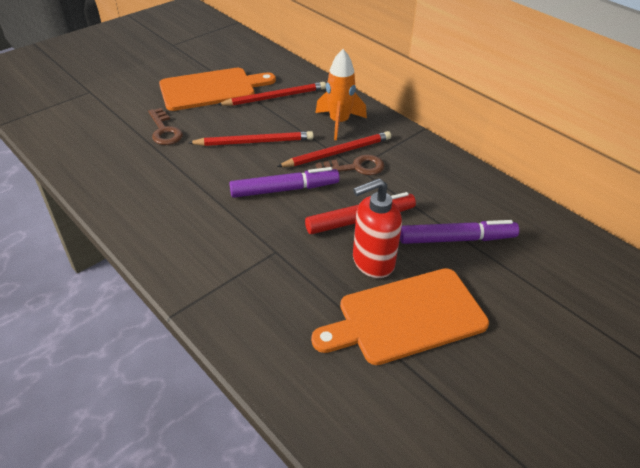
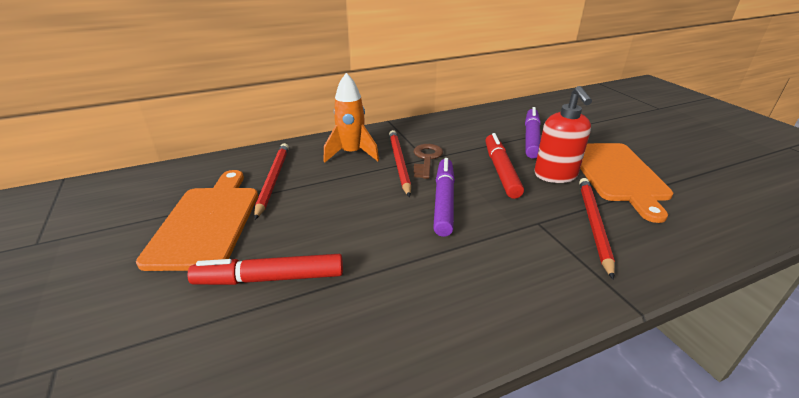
camera: 70 degrees left, 10 degrees down
brown key [148,108,183,145] -> red marker [187,254,343,285]
red pencil [188,131,314,146] -> red pencil moved to [579,178,615,280]

